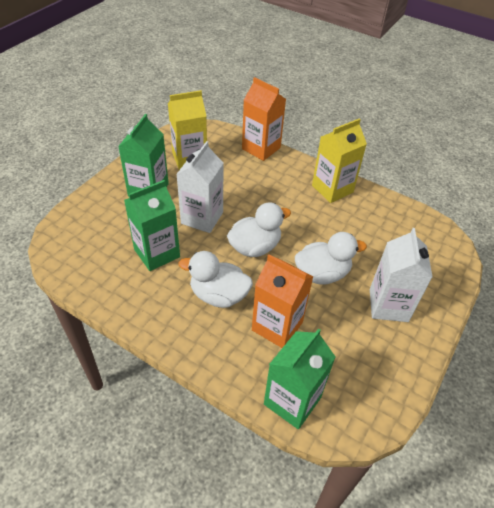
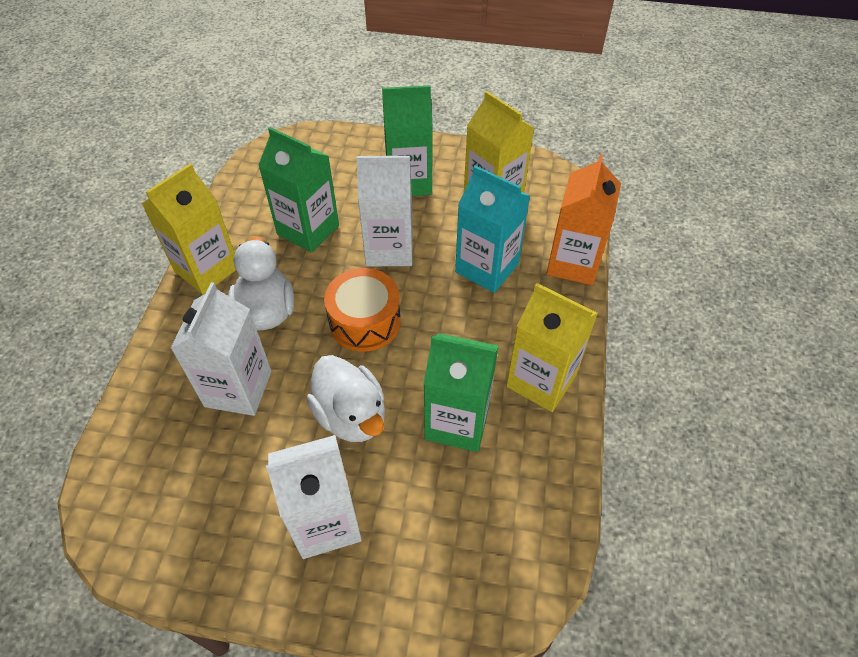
camera: 70 degrees right, 5 degrees up
white duck [227,202,291,257] -> orange drum [324,268,401,352]
orange carton [252,254,313,348] -> white carton [170,282,272,416]
green carton [264,328,335,429] -> green carton moved to [423,333,498,452]
none -> yellow carton [142,163,236,295]
none -> turquoise carton [455,165,530,293]

